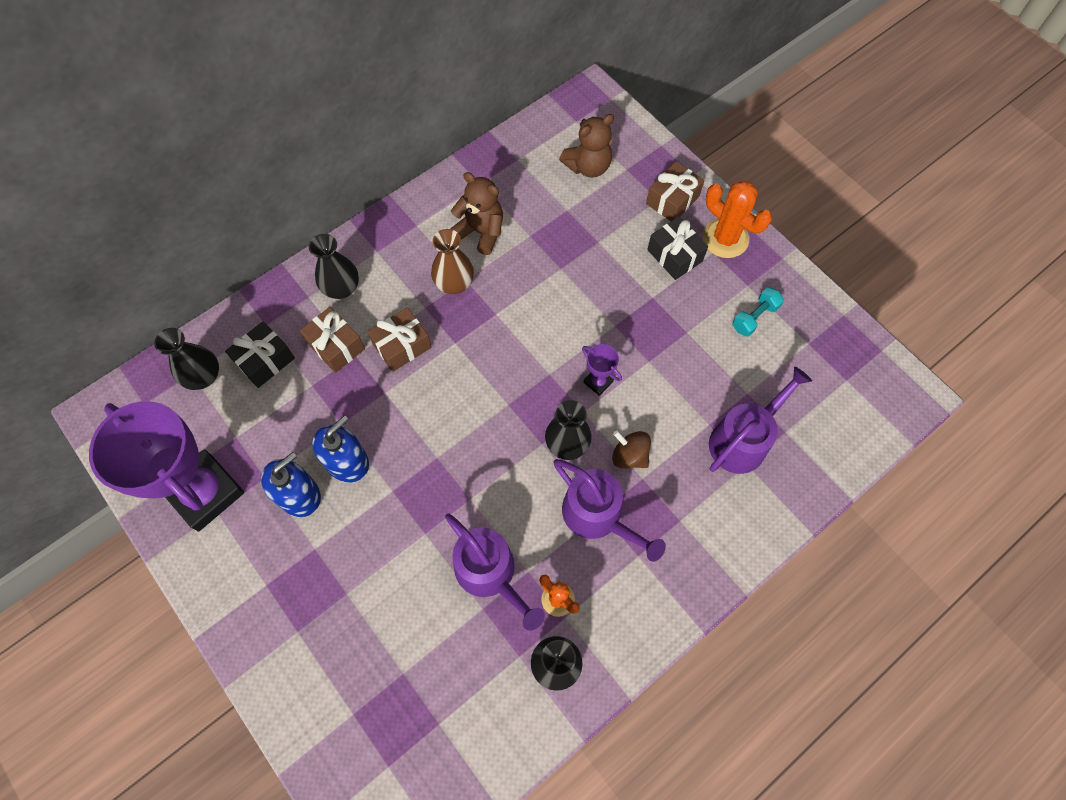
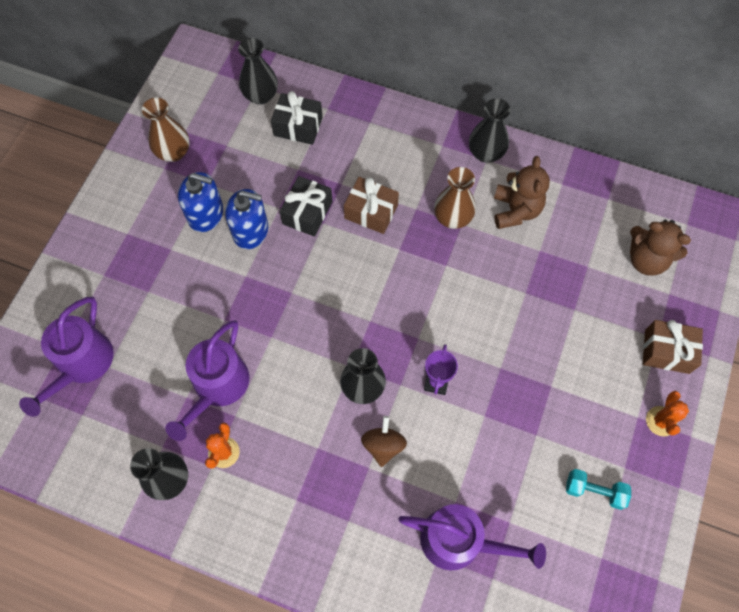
camera: 60 degrees right, 0 degrees up
purple trophy [89,401,244,532] -> brown vase [142,97,190,162]
brown gift [300,307,365,373] -> none
black vase [309,234,359,299] -> black vase moved to [469,98,510,163]
purple watering can [553,459,666,562] -> purple watering can moved to [19,297,114,417]
black gift [647,217,708,280] -> black gift moved to [280,176,333,237]
orange cactus [702,180,772,258] -> orange cactus [646,391,689,436], size x0.59

